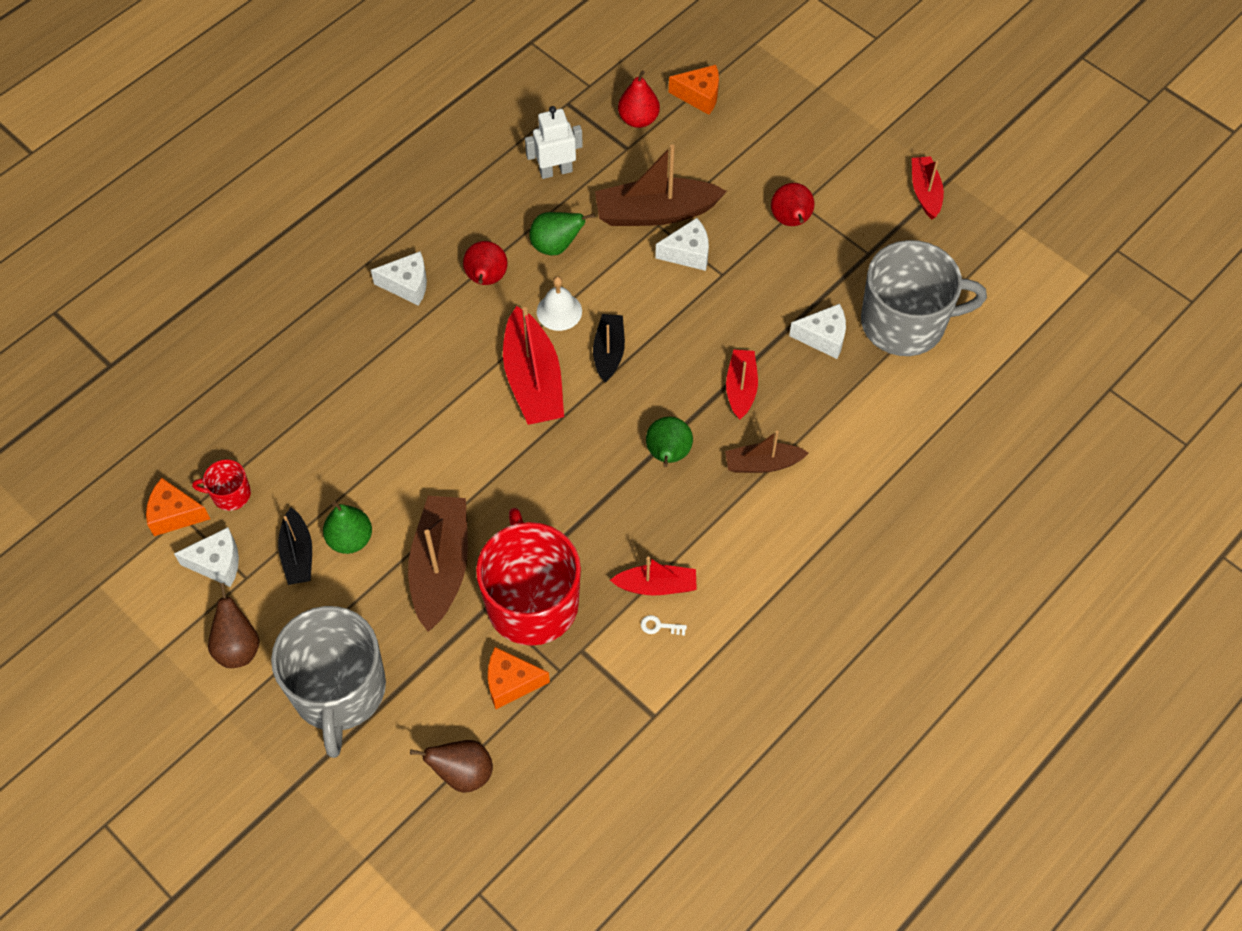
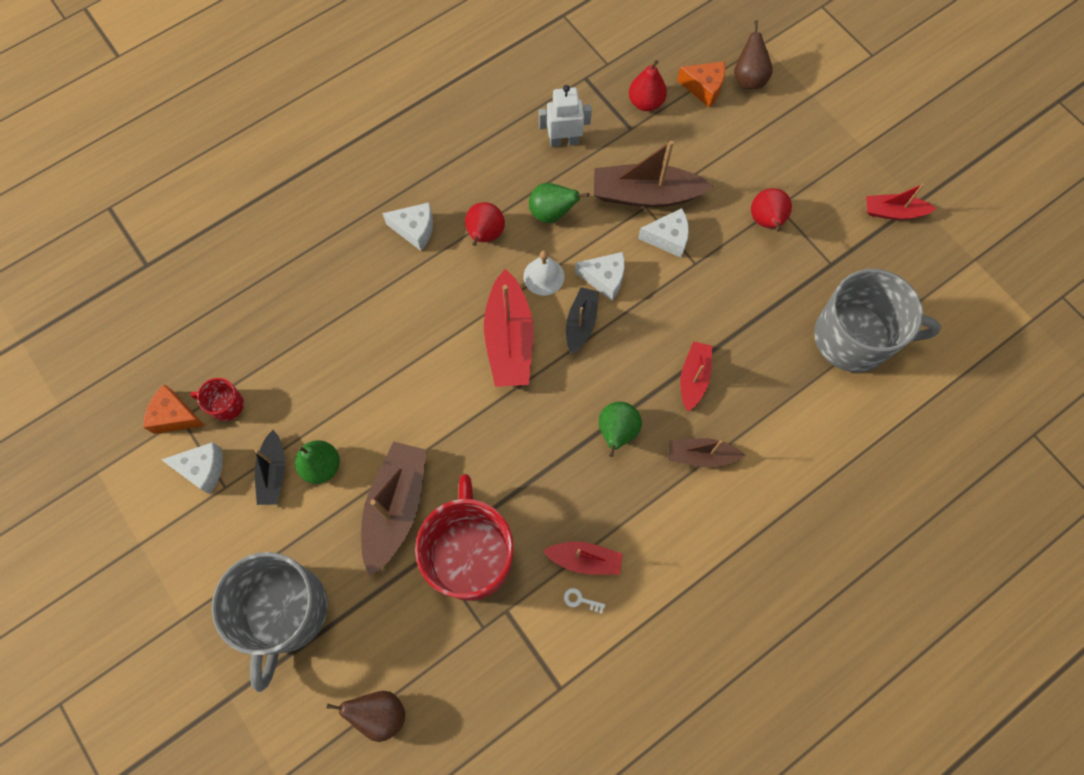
camera: 10 degrees right, 10 degrees up
brown pear [208,583,259,668] -> brown pear moved to [734,20,773,89]
orange cheese [488,647,550,709] -> none
white cheese [789,304,846,359] -> white cheese moved to [575,252,625,301]
red boat [912,156,944,219] -> red boat turned 90 degrees counterclockwise [866,183,936,220]

